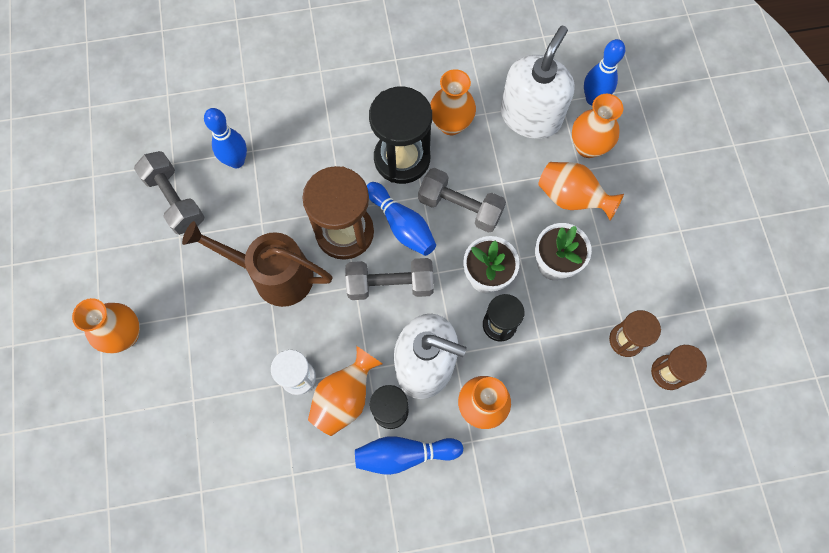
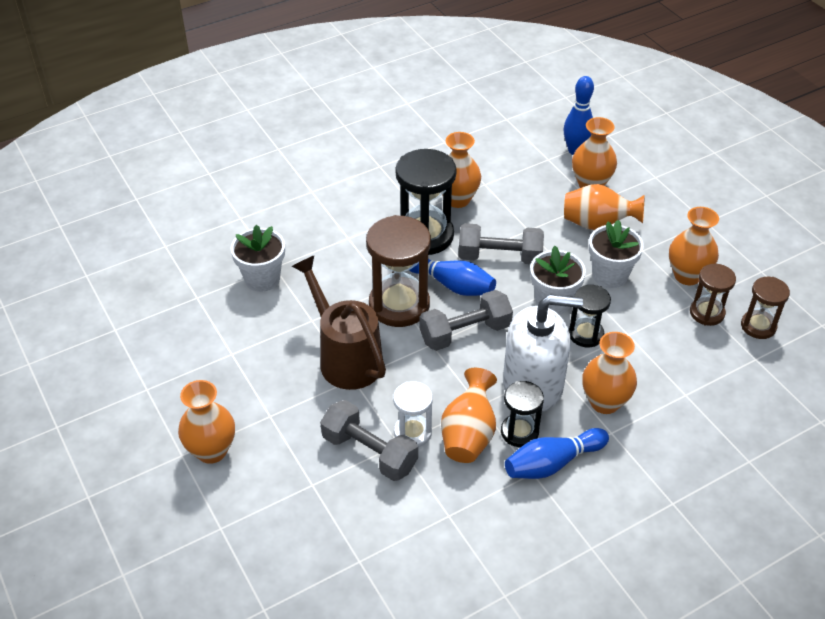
camera: 20 degrees left, 25 degrees down
grey dumbbell [134,151,204,235] -> grey dumbbell moved to [320,400,418,481]
brown watering can [182,221,333,307] -> brown watering can turned 60 degrees clockwise [291,256,386,390]
blue bowling pin [204,108,247,168] -> white flower pot [230,225,285,292]
white soap dispenser [501,26,574,139] -> none
none -> orange vase [669,207,719,285]

